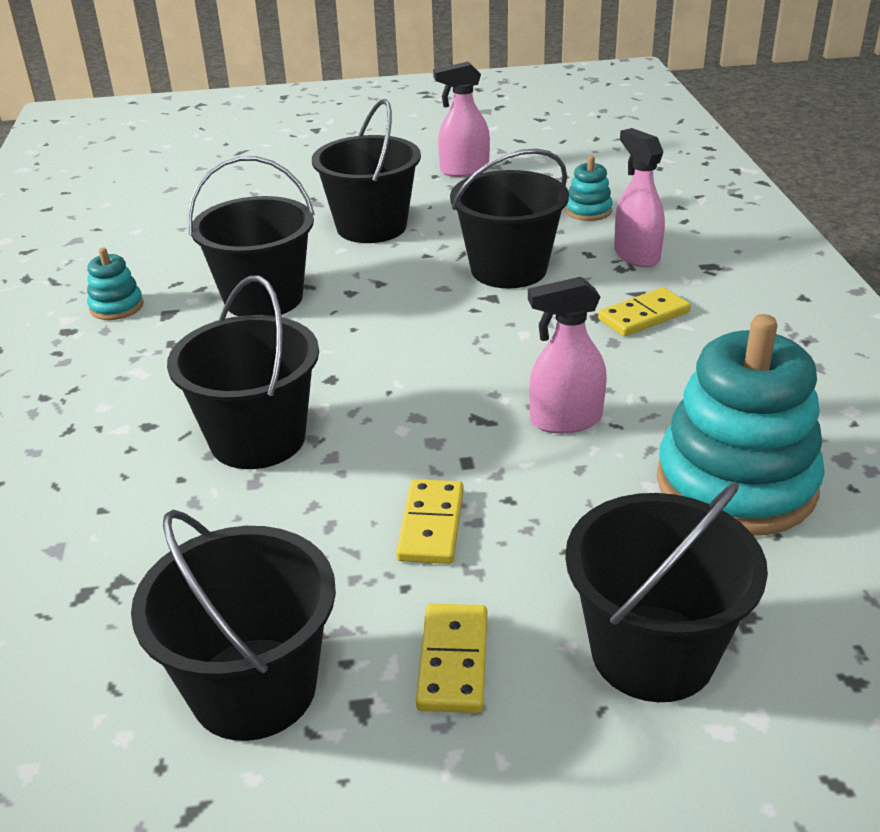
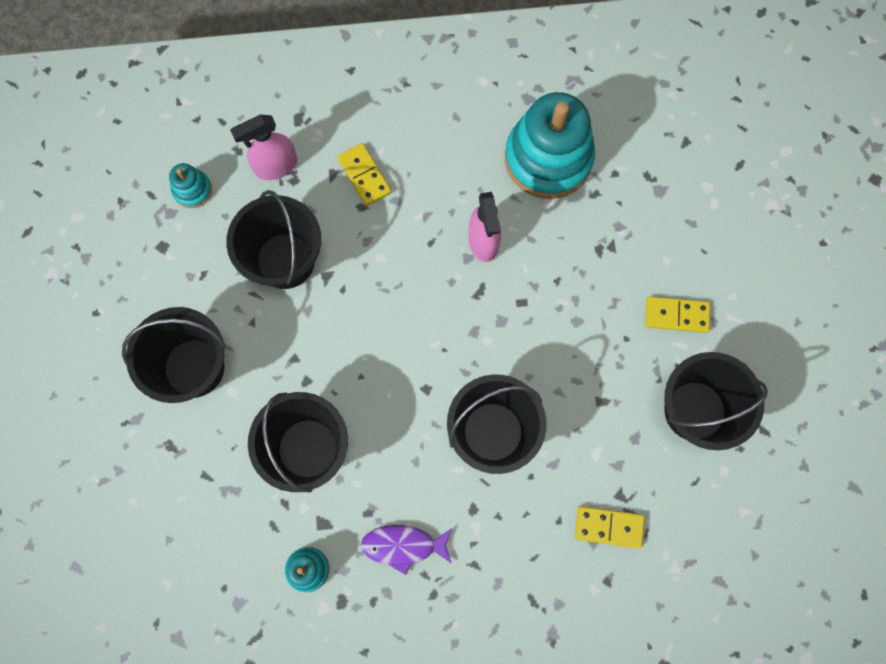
camera: 90 degrees left, 40 degrees up
yellow domino [396,479,464,564] -> yellow domino moved to [575,506,645,548]
pink spray bottle [433,62,490,177] -> none
black bucket [565,482,768,702] -> none
none -> purple fish [361,525,452,575]

